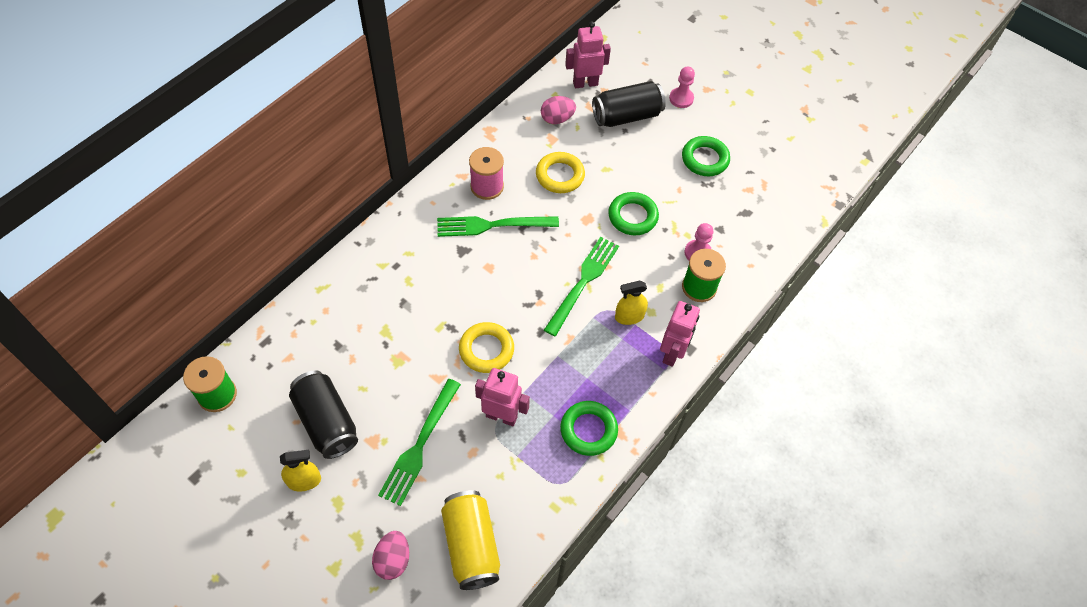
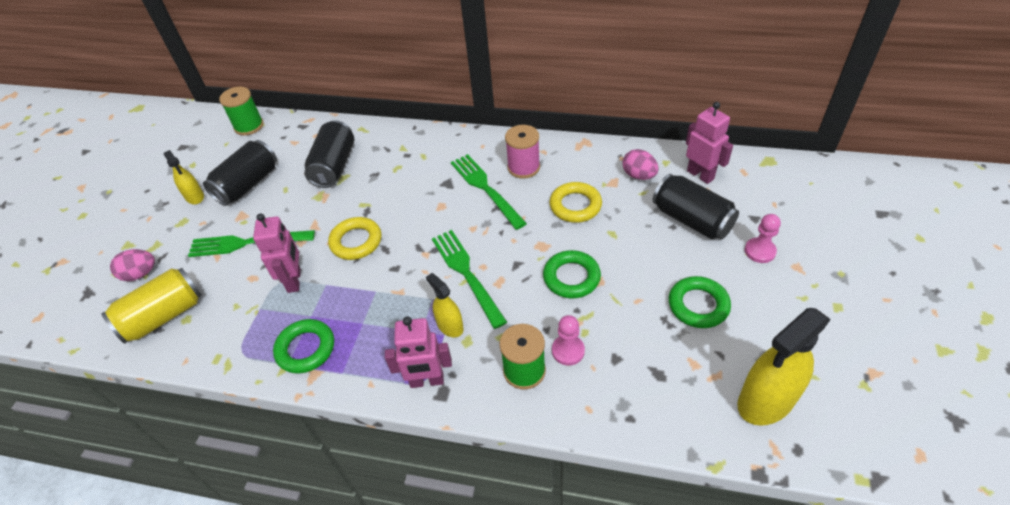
camera: 70 degrees right, 10 degrees down
green fork [544,237,619,336] -> green fork turned 120 degrees counterclockwise [432,230,507,329]
none -> black can [304,120,354,188]
none -> yellow spray bottle [737,308,831,426]

